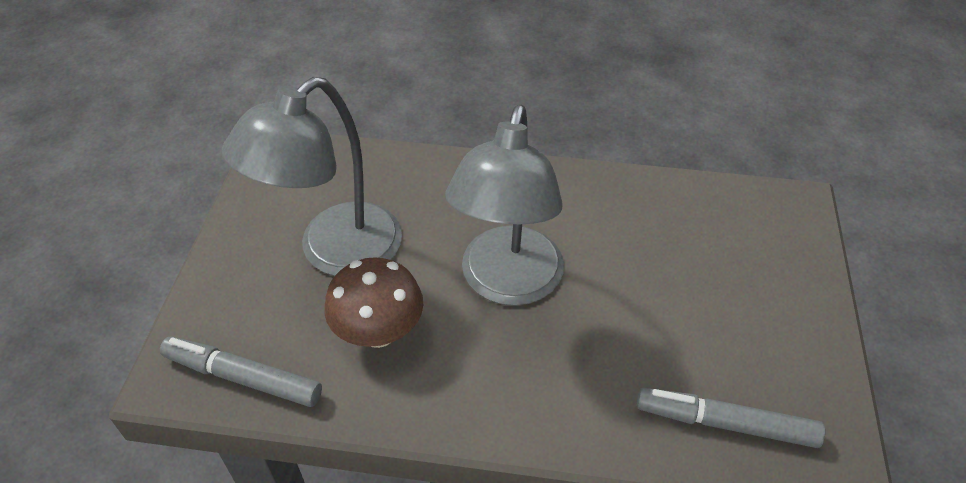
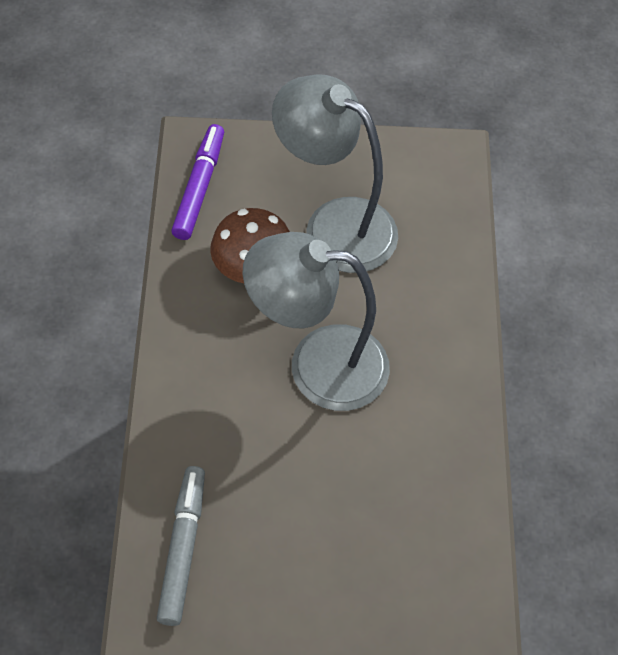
camera: 80 degrees right, 10 degrees up
grey marker [160,337,322,407] -> purple marker [171,124,224,240]

